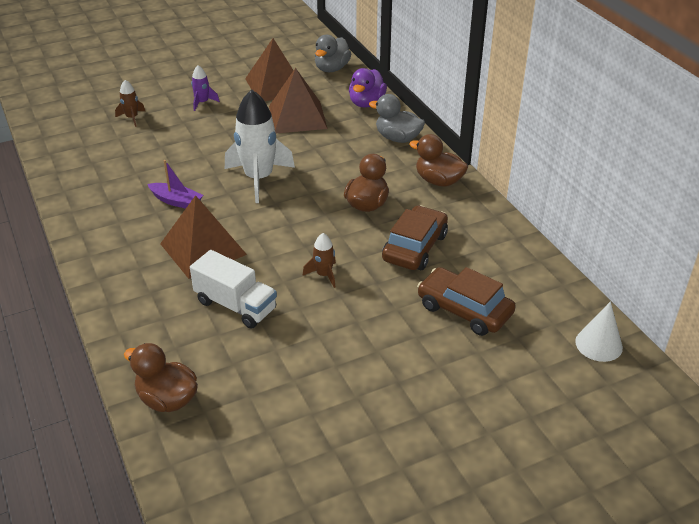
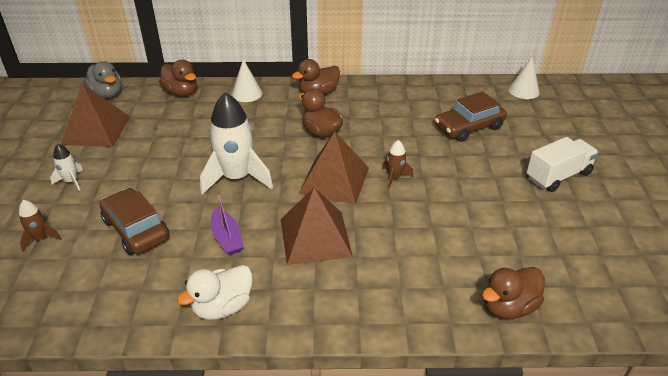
camera: 65 degrees left, 0 degrees up
purple boat [148,160,203,209] -> purple boat turned 105 degrees clockwise [211,195,244,255]
white truck [190,250,277,329] -> white truck moved to [527,137,599,192]
purple rocket [191,65,220,111] -> white rocket [50,144,84,191]
brown pyramid [269,68,328,133] -> brown pyramid moved to [298,132,369,204]
purple duck [349,68,387,108] -> brown duck [159,60,197,97]
grey duck [369,94,425,143] -> white cone [232,59,262,102]
brown car [382,205,448,270] -> brown car moved to [99,188,170,255]
none -> white duck [177,265,252,320]

